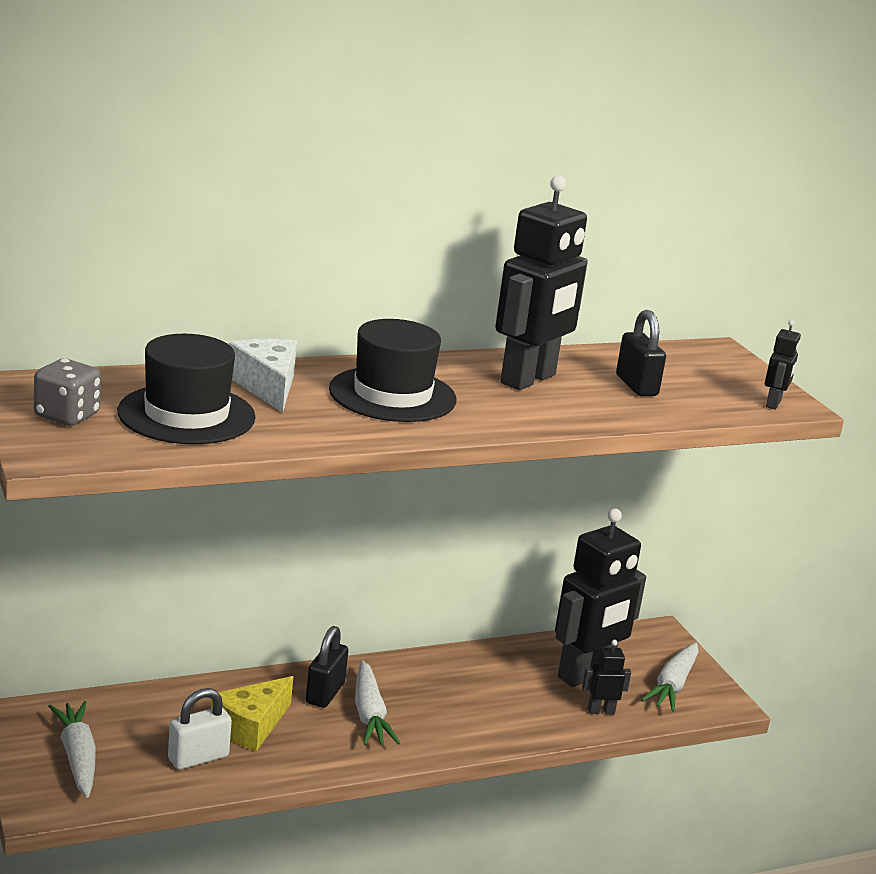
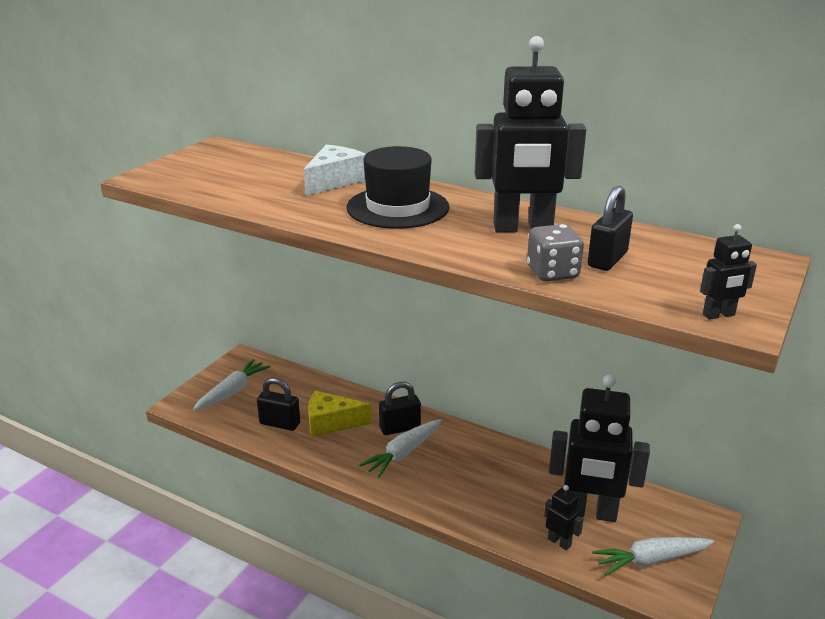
camera: 55 degrees right, 5 degrees up
grey dice [34,359,101,426] -> grey dice moved to [527,224,584,282]
black hat [117,334,256,444] -> none
white padlock [168,688,232,770] -> black padlock [257,378,300,431]

